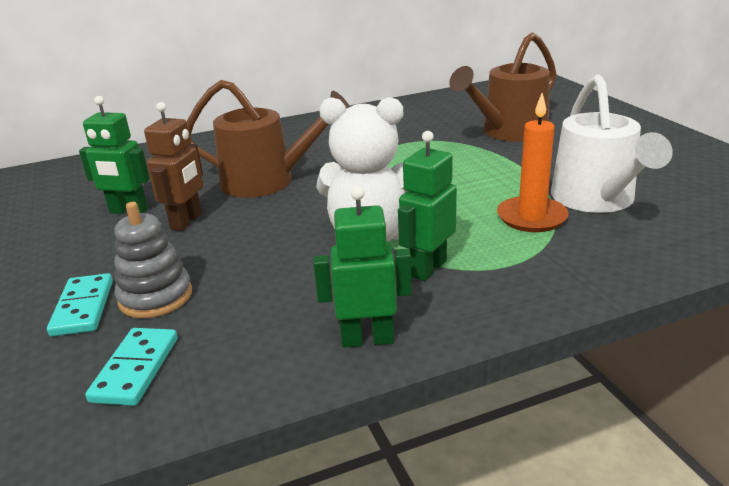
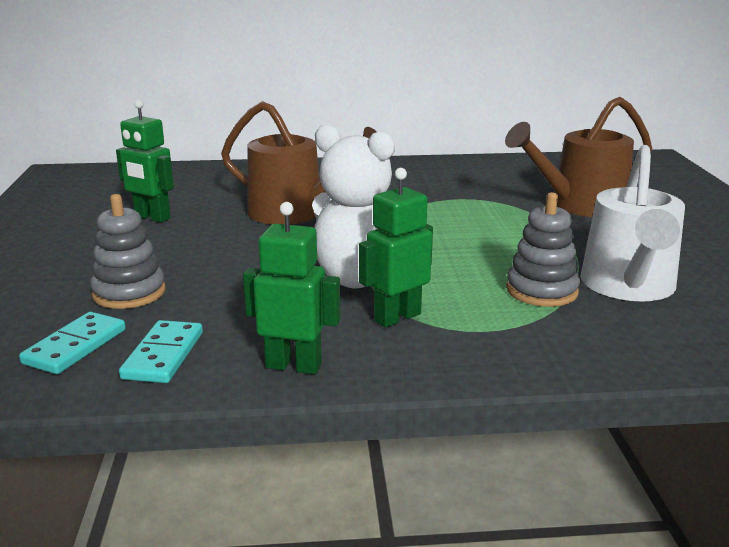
camera: 15 degrees right, 5 degrees down
turquoise domino [47,273,113,336] -> turquoise domino moved to [119,320,203,383]
brown robot [144,102,204,231] -> none
orange candle [497,93,569,232] -> grey stacking toy [506,192,580,307]

